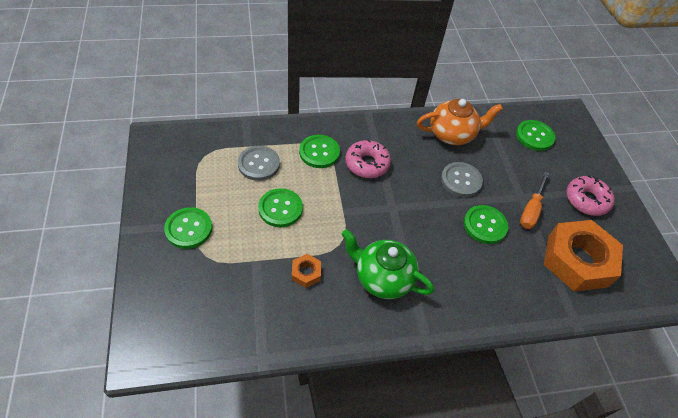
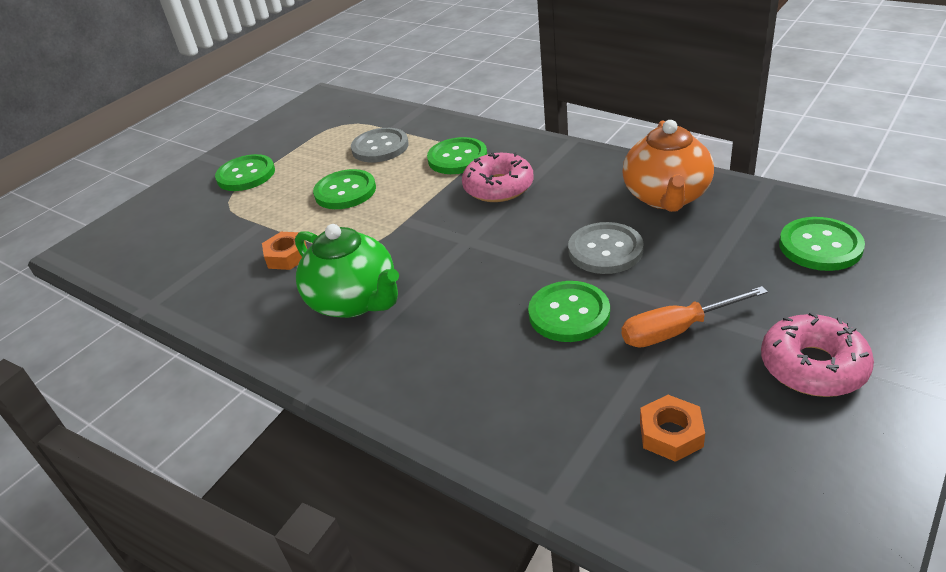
camera: 55 degrees right, 15 degrees down
green teapot [341,229,434,299] -> green teapot turned 150 degrees clockwise [295,224,399,318]
orange teapot [417,99,503,145] -> orange teapot turned 60 degrees clockwise [622,120,714,212]
orange nut [544,220,623,292] -> orange nut [640,395,705,462], size x0.42

